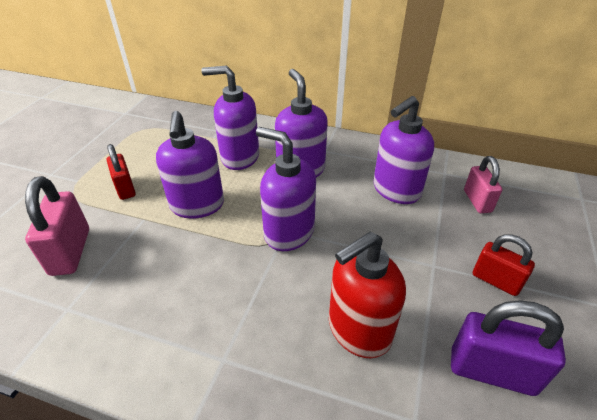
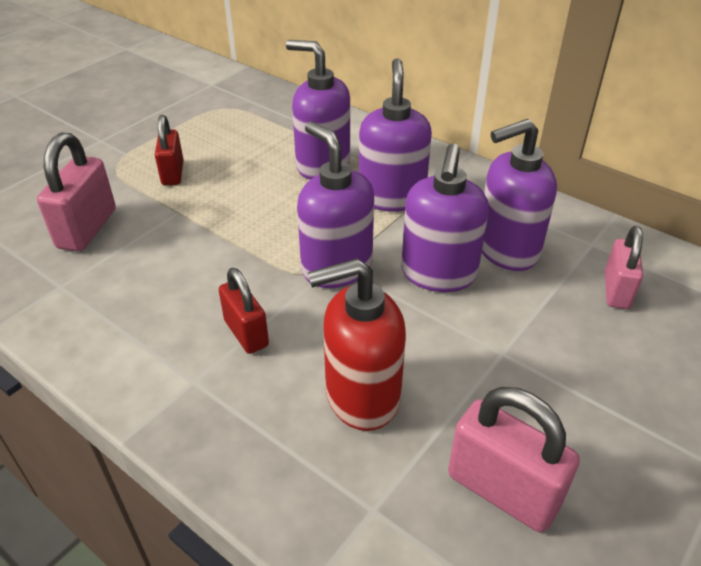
camera: 20 degrees right, 0 degrees up
purple soap dispenser [156,111,224,218] -> purple soap dispenser moved to [401,143,489,292]
purple padlock [451,300,566,396] -> pink padlock [448,387,580,532]
red padlock [473,234,535,296] -> red padlock moved to [219,268,269,354]

